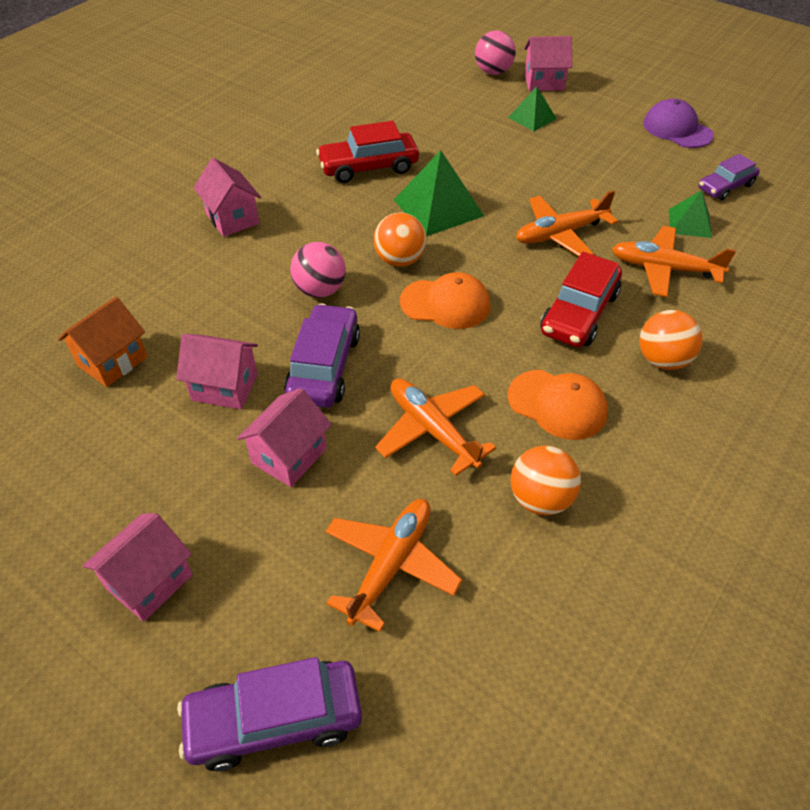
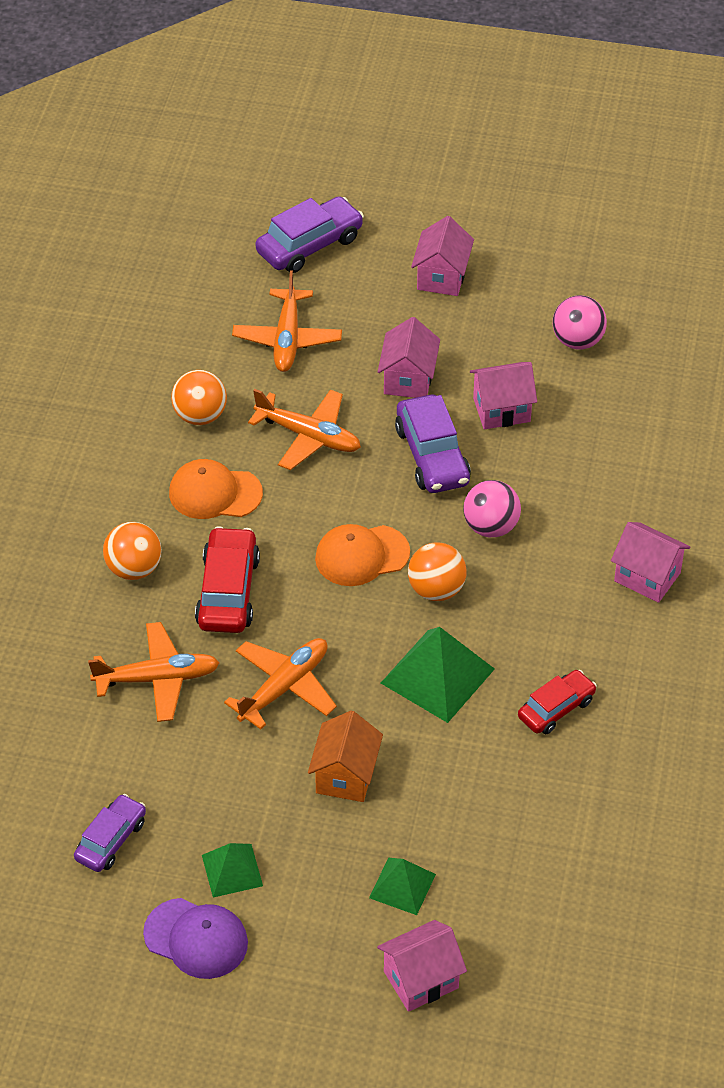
camera: 155 degrees right, 0 degrees up
orange house [58,297,148,387] -> orange house moved to [308,711,383,802]
red car [316,121,419,183] -> red car [518,670,597,734], size x0.65
pink ball [475,30,516,75] -> pink ball moved to [553,295,607,349]
green pyramid [669,190,712,238] -> green pyramid moved to [202,843,263,897]

